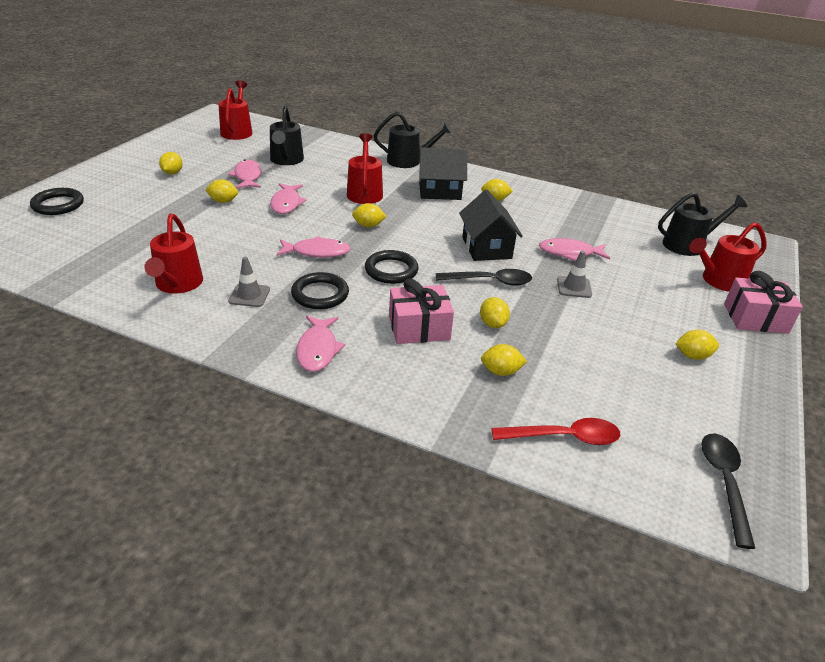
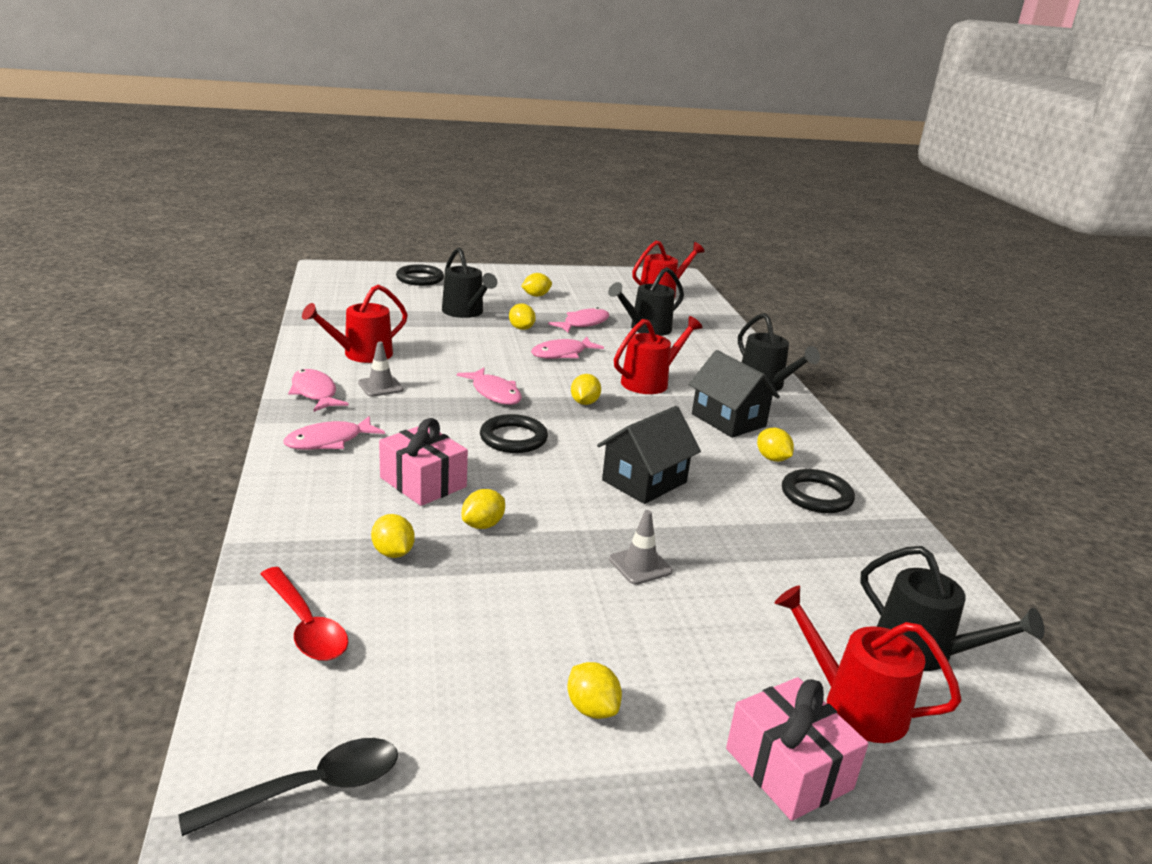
camera: 55 degrees right, 10 degrees down
black ring [291,272,349,309] -> black ring moved to [782,469,855,513]
yellow lemon [352,203,387,227] -> yellow lemon turned 45 degrees clockwise [571,374,601,405]
black spoon [436,269,532,286] -> none
pink fish [539,238,610,261] -> pink fish moved to [288,369,349,412]
none -> black watering can [442,247,497,318]

